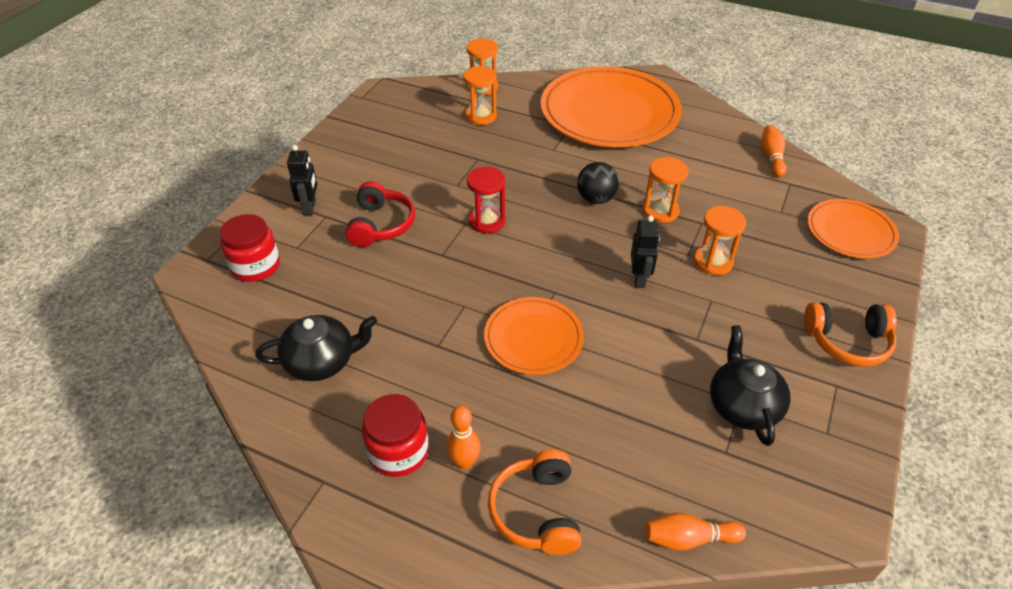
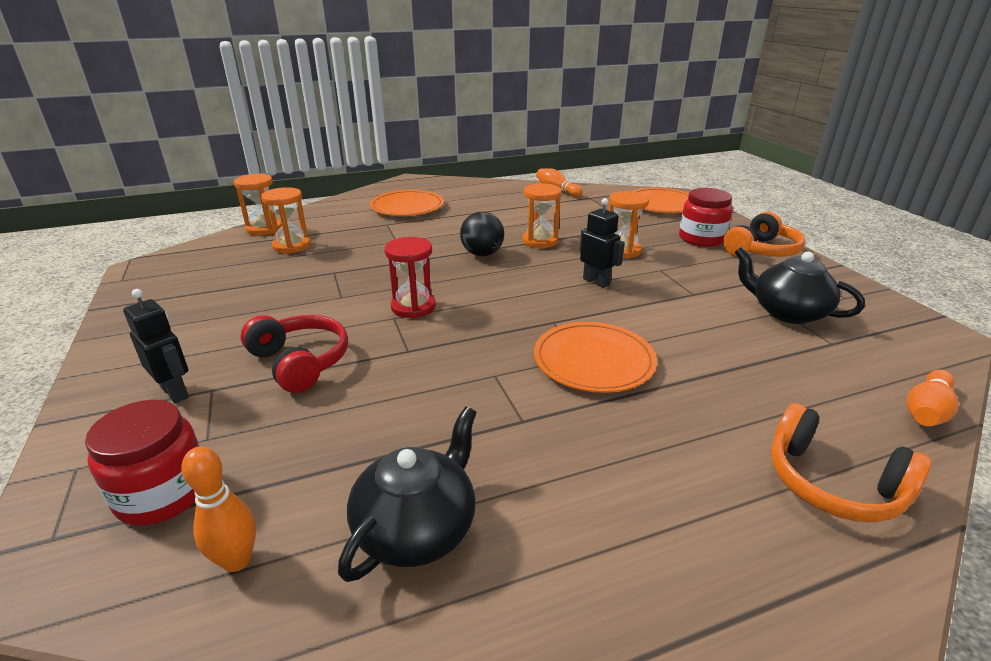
camera: 45 degrees left, 15 degrees down
red jar [362,394,429,477] -> red jar moved to [679,188,733,247]
orange bowling pin [447,406,481,469] -> orange bowling pin moved to [181,446,256,572]
orange plate [540,66,682,147] -> orange plate [370,190,444,216], size x0.53

